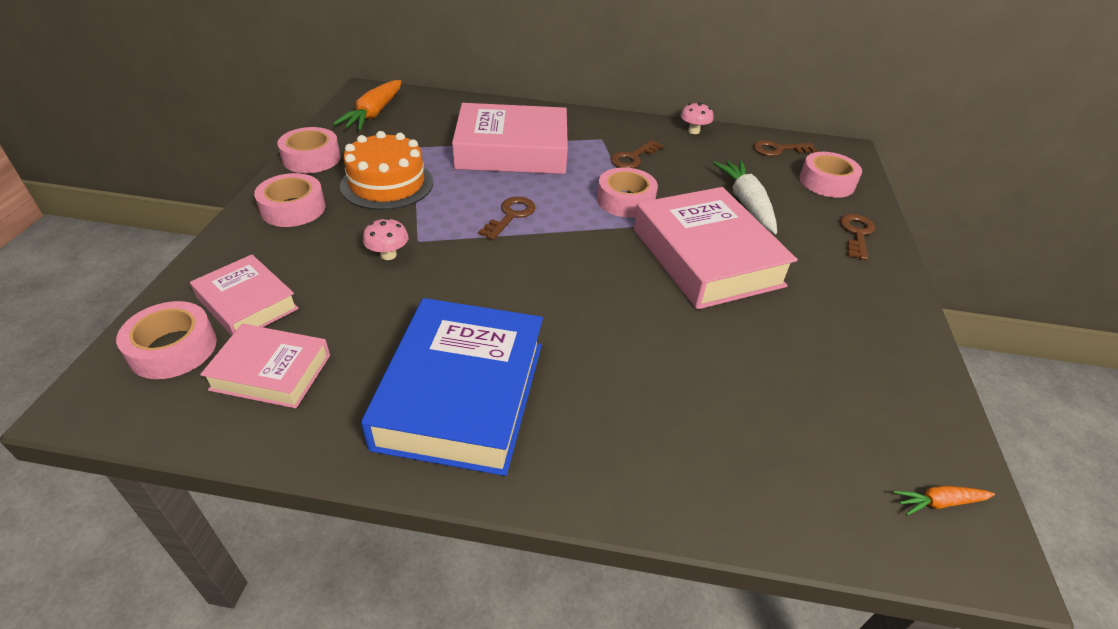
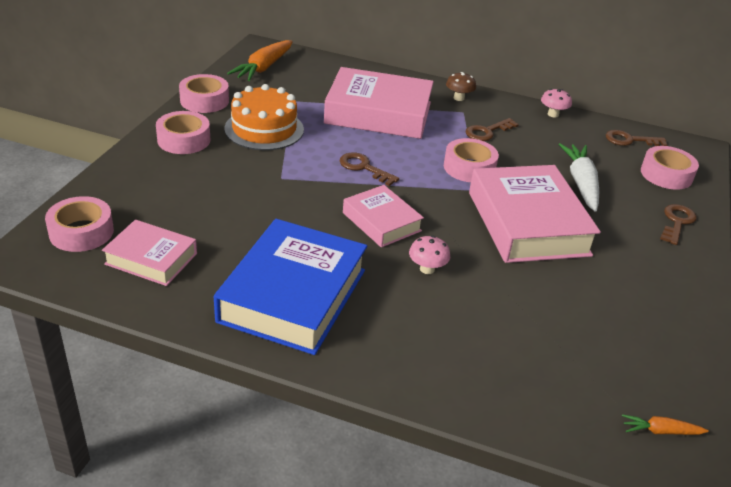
camera: 10 degrees right, 5 degrees down
pink book [190,254,299,335] -> pink book moved to [343,185,424,247]
pink mushroom [363,218,409,260] -> pink mushroom moved to [409,236,450,274]
brown key [478,197,536,240] -> brown key turned 90 degrees counterclockwise [340,153,399,186]
none -> brown mushroom [446,72,476,101]

